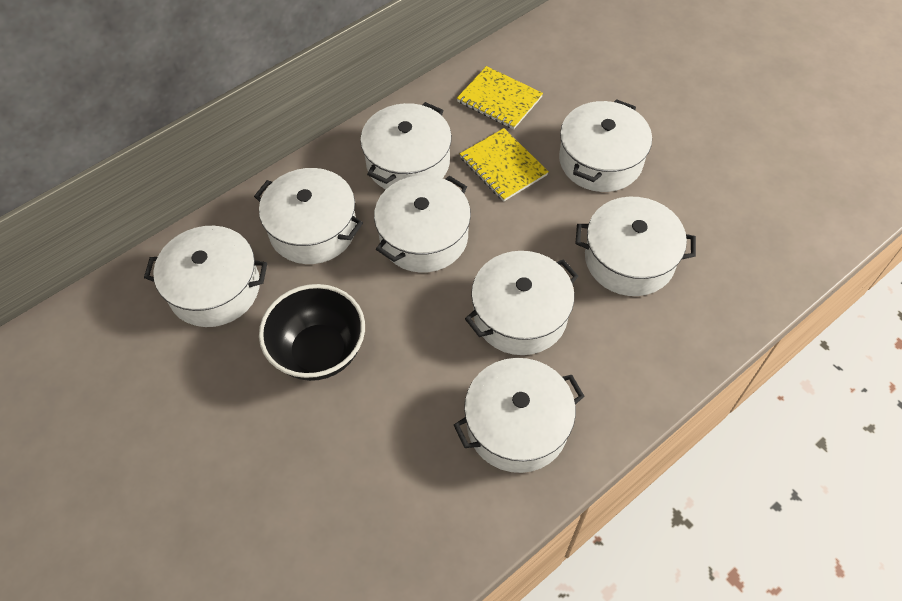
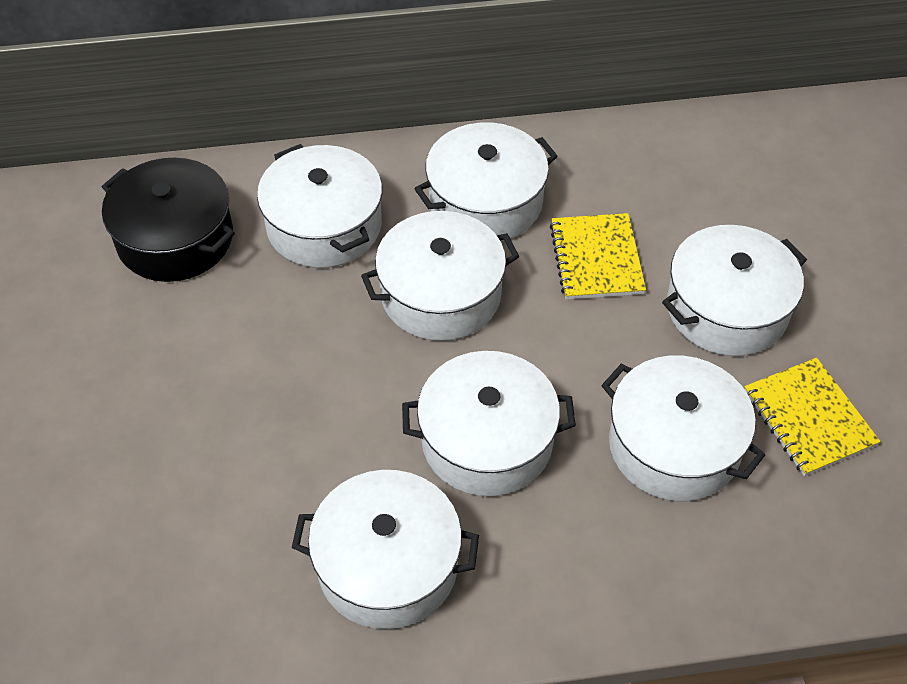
camera: 30 degrees right, 5 degrees down
white pot [144,226,267,327] -> black pot [102,158,235,282]
black bowl [259,284,365,381] -> none
yellow notebook [457,66,543,129] -> yellow notebook moved to [744,358,881,476]

